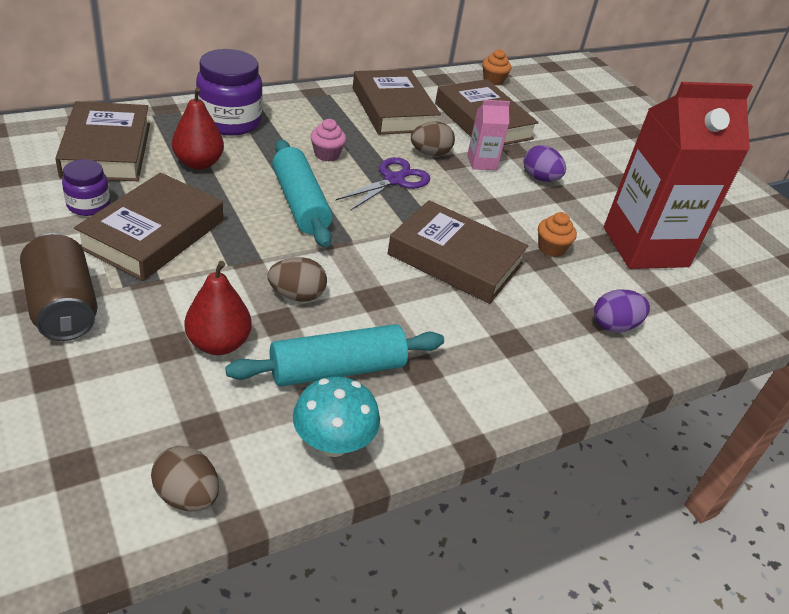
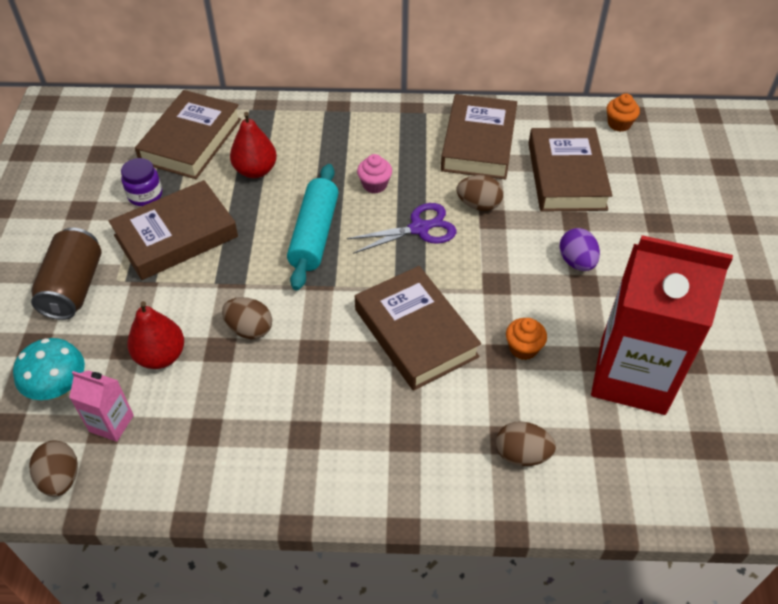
camera: 35 degrees right, 10 degrees up
purple jar [196,49,263,136] -> none
turquoise rolling pin [225,324,444,387] -> none
turquoise mushroom [293,377,380,457] -> turquoise mushroom moved to [13,338,85,400]
pink carton [467,100,510,170] -> pink carton moved to [69,370,134,442]
purple egg [594,290,650,333] -> brown egg [496,421,556,466]

